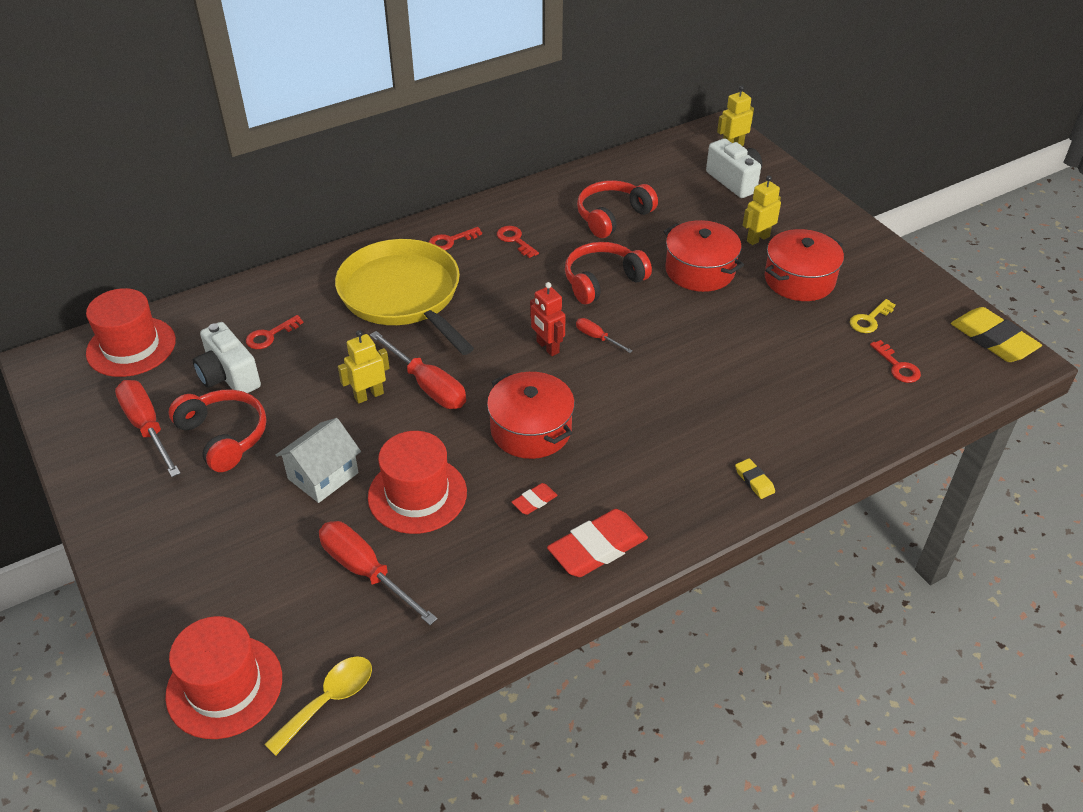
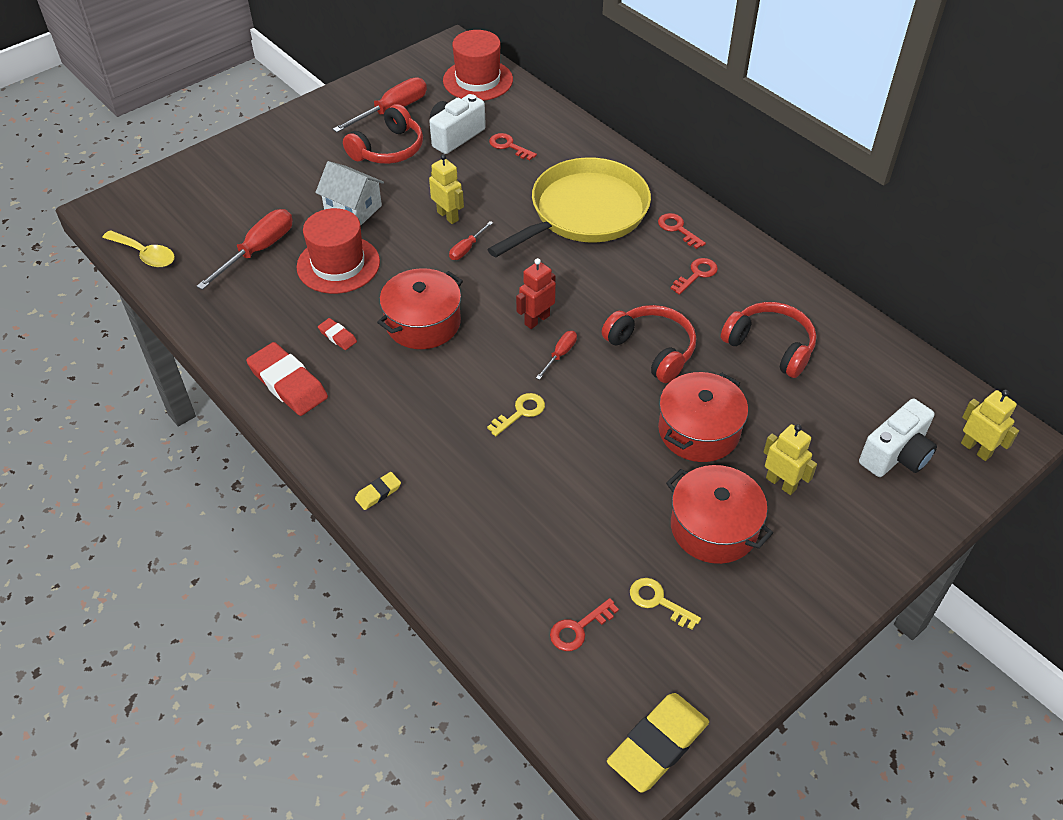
camera: 80 degrees right, 5 degrees up
red hat [165,616,282,739] -> none
red screwdriver [370,331,466,409] -> red screwdriver [449,221,493,260], size x0.51
none -> yellow key [487,393,545,436]

